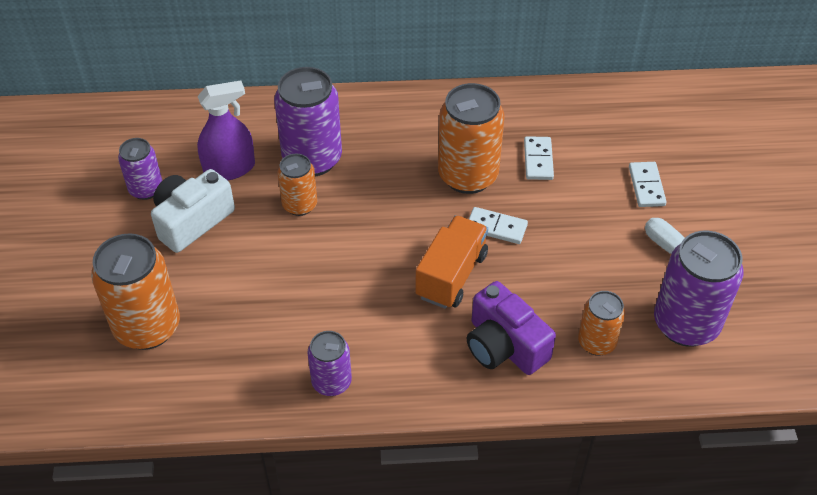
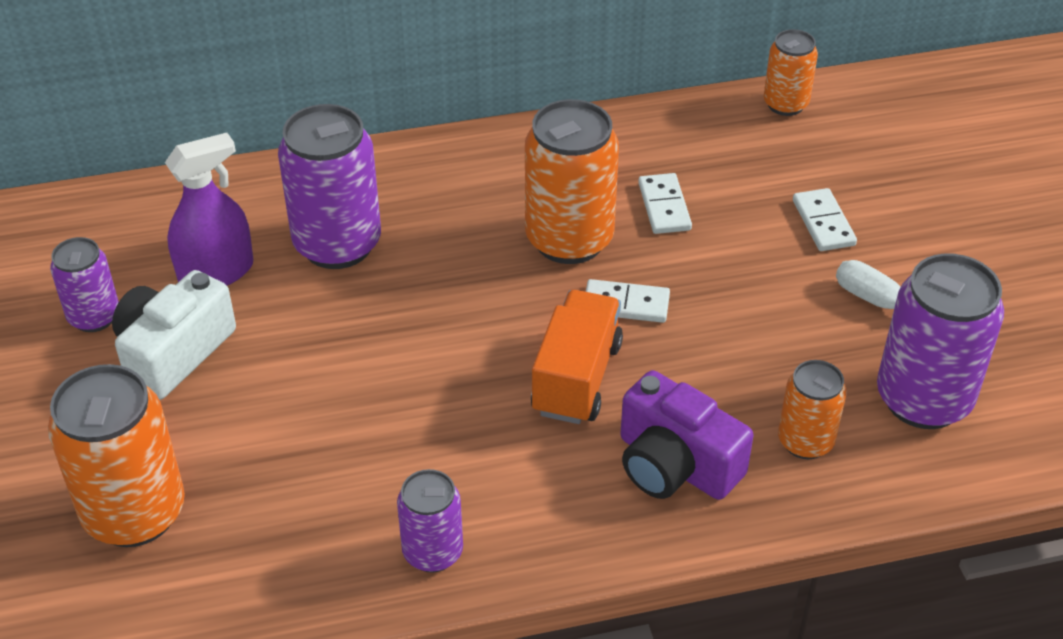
camera: 10 degrees left, 5 degrees down
orange can [278,154,317,216] -> orange can moved to [764,29,818,116]

